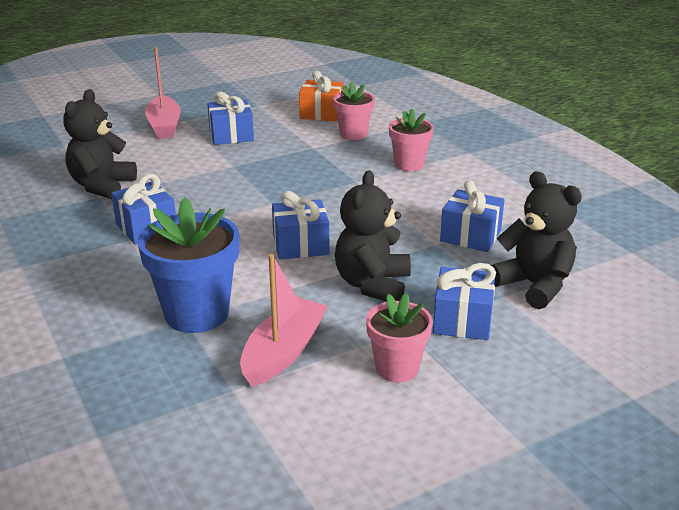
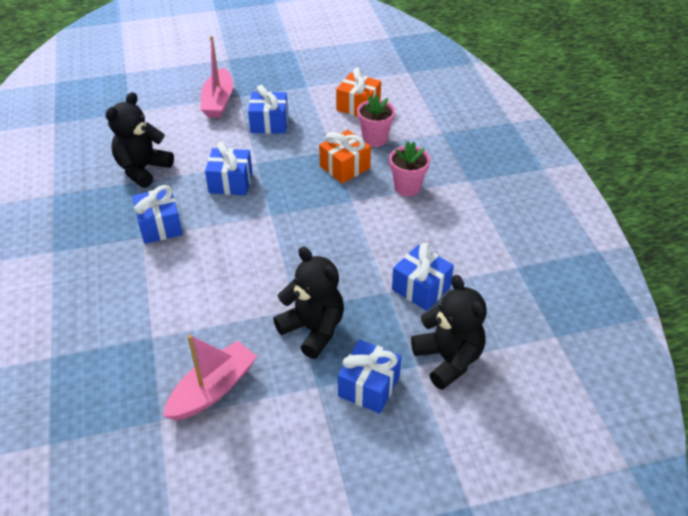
camera: 15 degrees right, 15 degrees up
blue flower pot [138,197,239,333] -> none
blue gift [272,191,329,260] -> blue gift moved to [205,142,252,195]
black teddy bear [335,170,411,302] -> black teddy bear turned 105 degrees clockwise [273,247,344,359]
pink flower pot [366,293,433,383] -> none
none -> orange gift [319,130,371,184]

